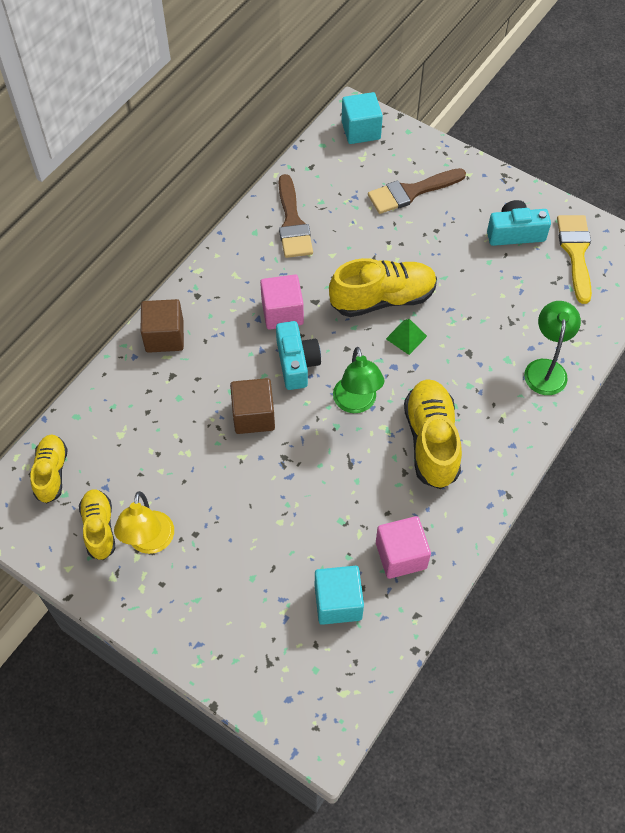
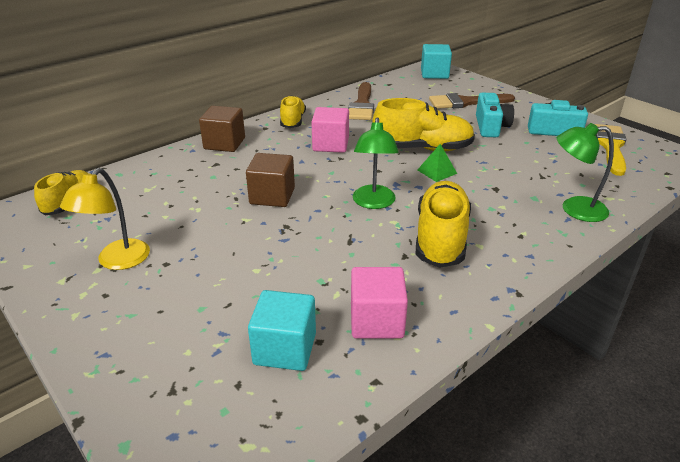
camera: 15 degrees right, 25 degrees down
yellow shoe [79,489,116,560] -> yellow shoe moved to [280,95,306,128]
turquoise camera [276,321,321,390] -> turquoise camera moved to [476,93,514,137]
green lamp [524,301,581,395] -> green lamp turned 105 degrees counterclockwise [557,123,614,222]

